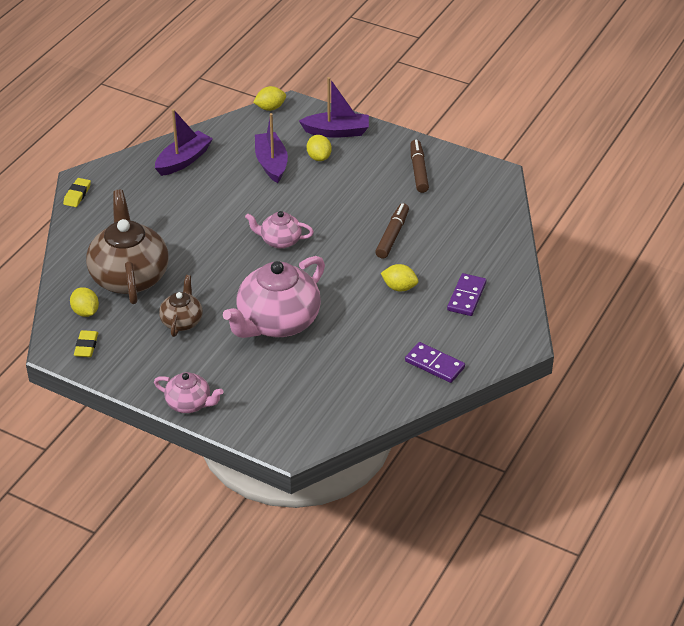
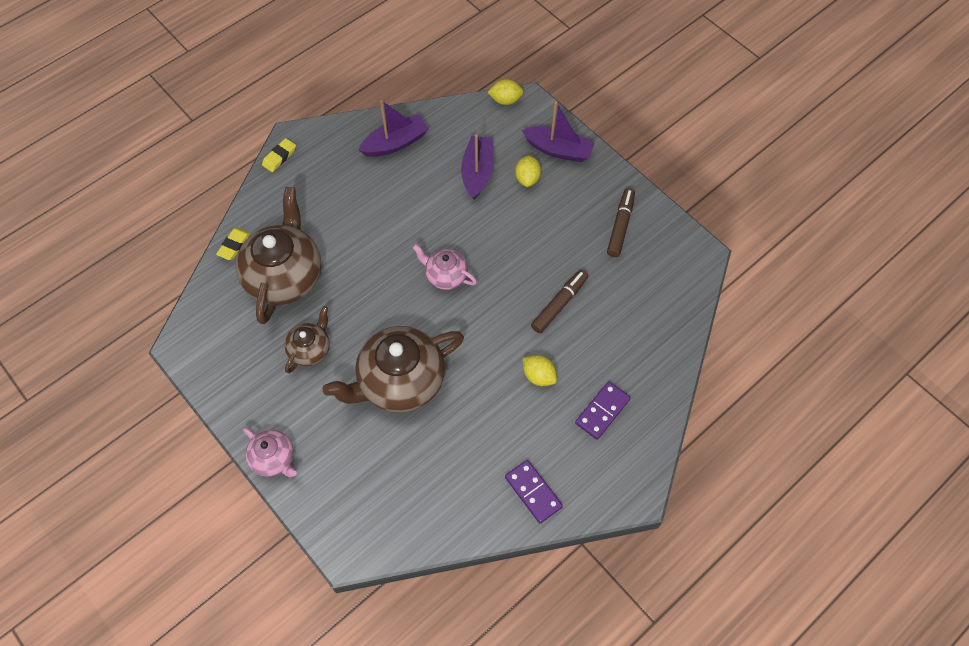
camera: 20 degrees right, 20 degrees up
yellow lemon [70,287,99,317] -> none
yellow eraser [74,330,98,357] -> yellow eraser moved to [216,228,251,260]
pink teapot [223,256,325,338] -> brown teapot [322,326,464,413]

